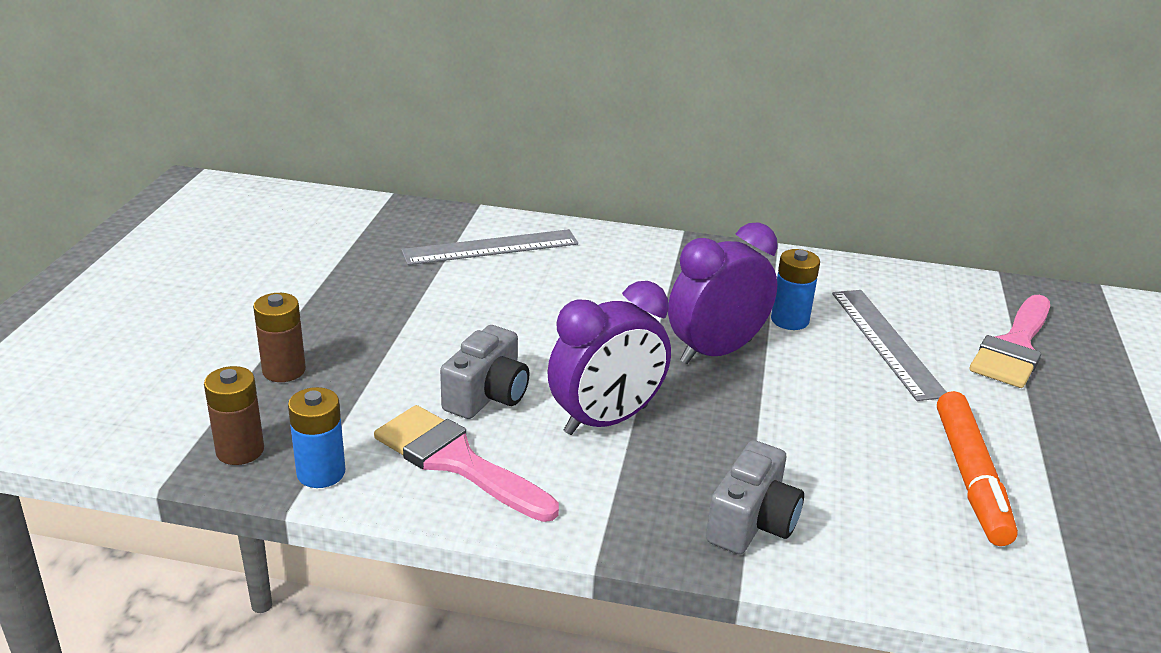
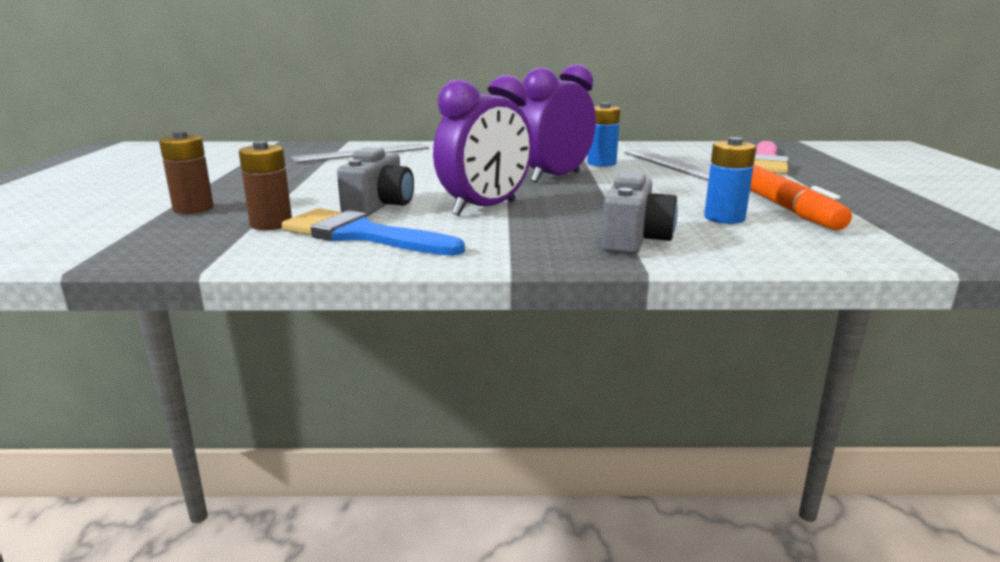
camera: 10 degrees left, 10 degrees down
brown battery [204,366,264,465] -> brown battery moved to [239,141,292,230]
blue battery [288,387,345,488] -> blue battery moved to [704,137,756,224]
pink brush [374,405,559,522] -> blue brush [282,208,465,256]

